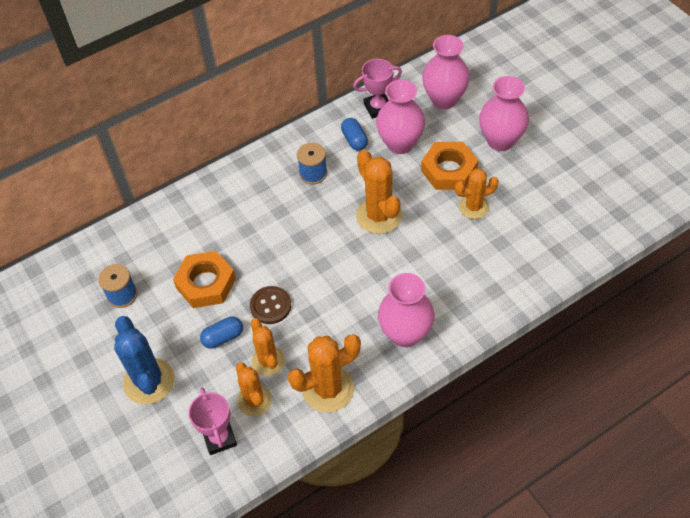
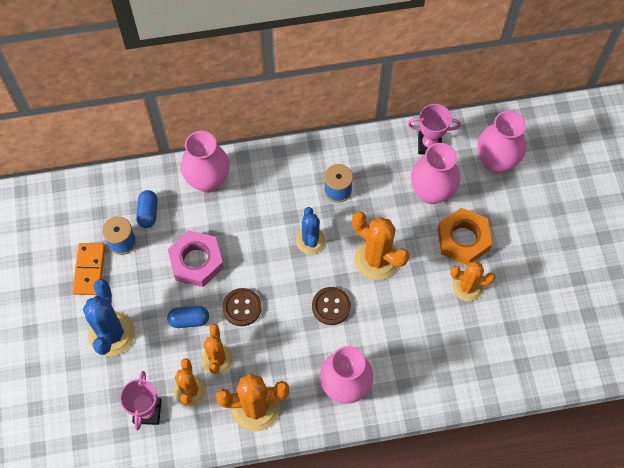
camera: 20 degrees right, 10 degrees up
orange nut [173,251,236,308] -> pink nut [168,230,224,287]
blue capsule [341,118,368,151] -> blue capsule moved to [136,190,158,228]
orange cactus [356,150,402,234] -> orange cactus turned 45 degrees counterclockwise [352,211,409,280]
pink vase [479,76,529,151] -> pink vase moved to [181,131,230,193]
none -> orange domino [72,243,105,295]
none -> blue cactus [296,207,326,254]
none -> brown button [312,287,351,325]

